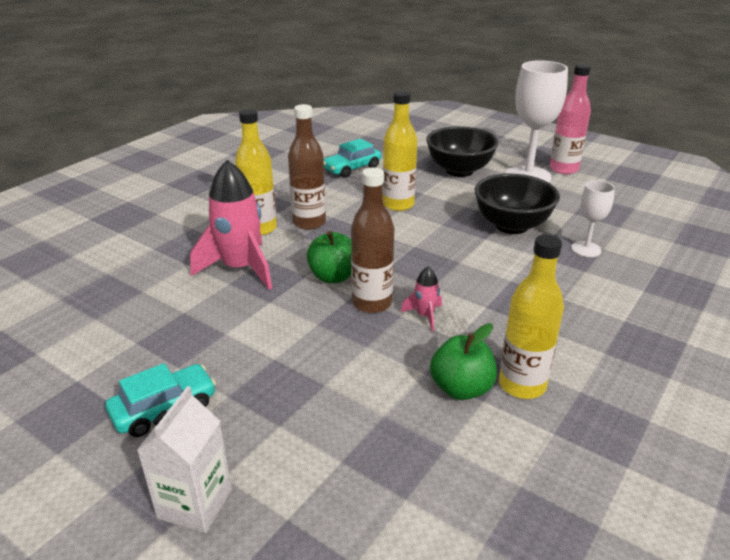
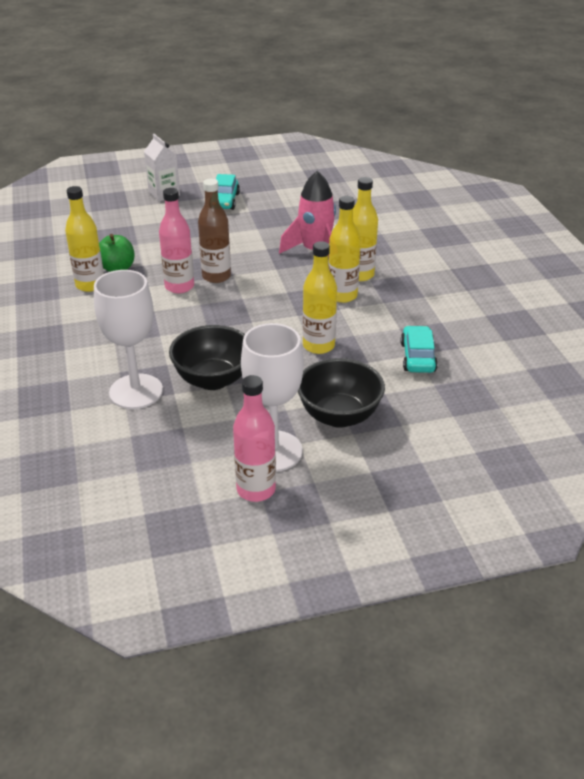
camera: 130 degrees right, 5 degrees up
brown bottle [288,104,326,230] -> yellow bottle [328,196,361,303]
green apple [307,231,351,283] -> none
pink rocket [401,267,442,331] -> pink bottle [159,188,194,294]
white goblet [571,180,615,257] -> white goblet [94,270,163,409], size x1.89

